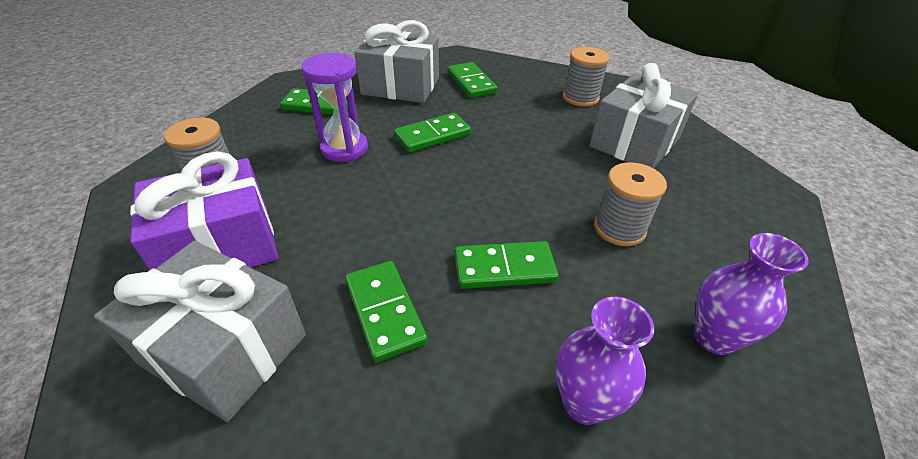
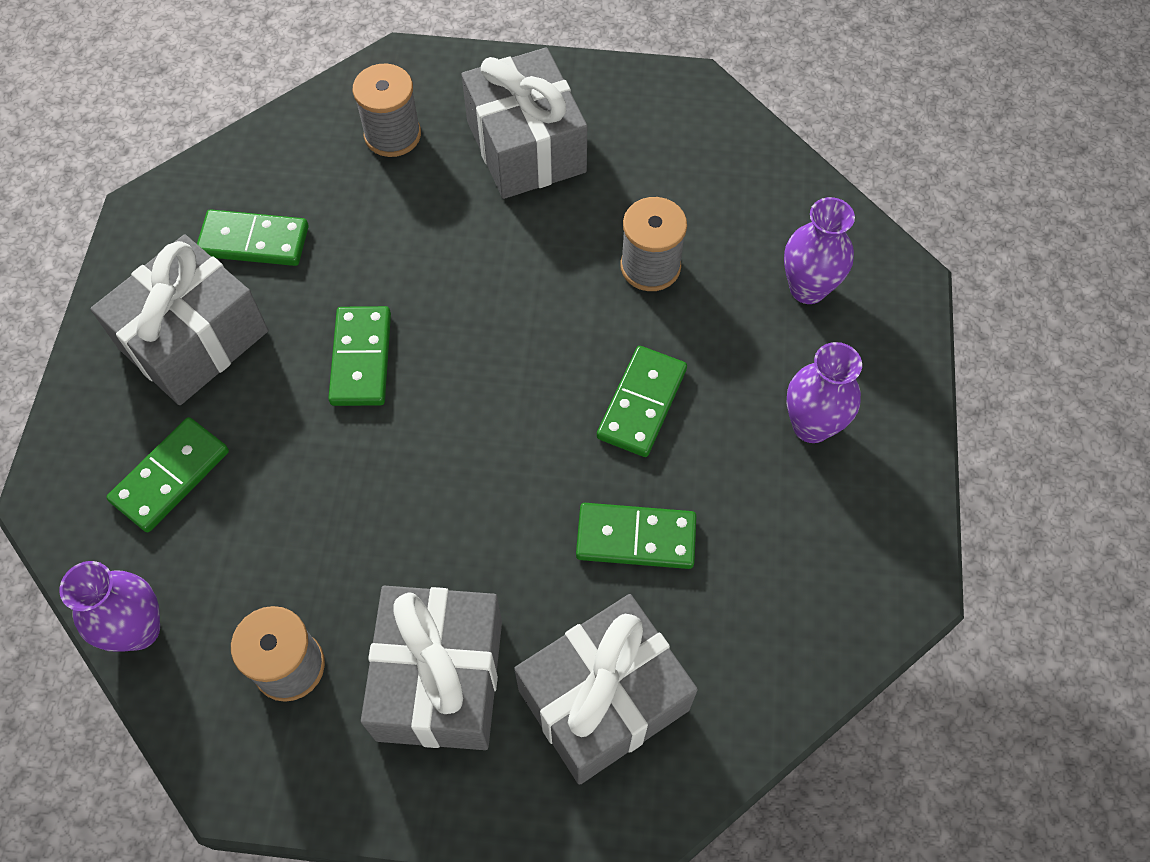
camera: 60 degrees left, 20 degrees up
purple gift [130,151,278,270] -> grey gift [361,586,502,750]
purple hourglass [301,53,368,162] -> none
none -> purple vase [59,561,160,652]

